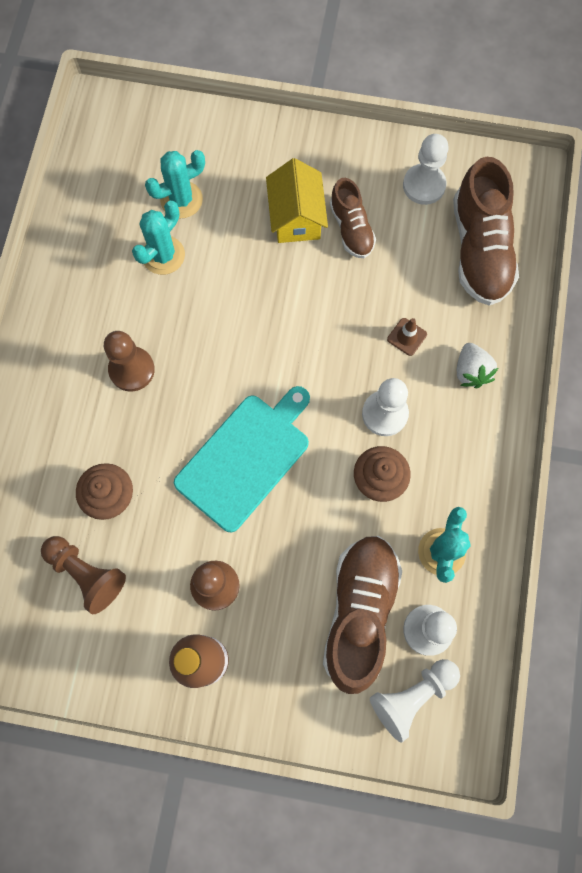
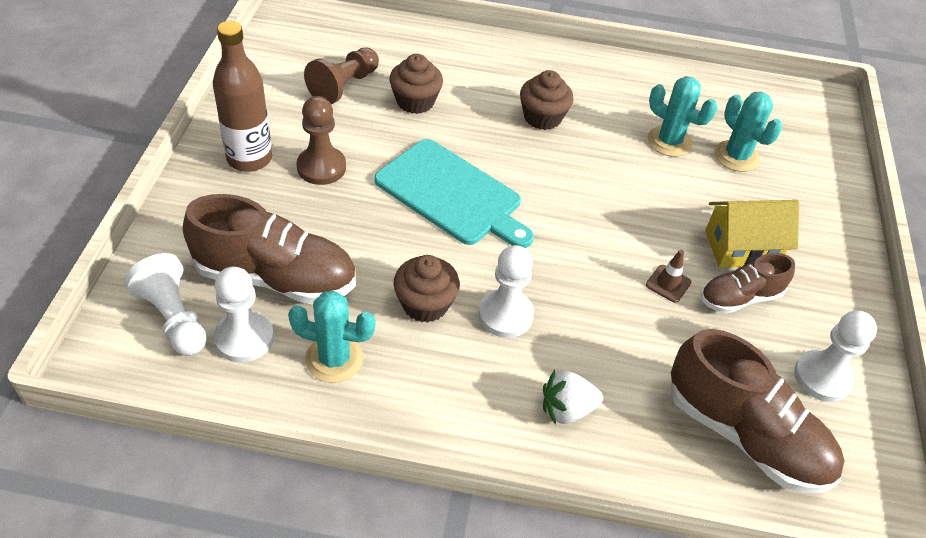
camera: 85 degrees right, 25 degrees down
brown pawn [104,331,155,392] -> brown cupcake [520,70,573,130]
brown traffic cone [387,318,427,356] -> brown traffic cone moved to [646,250,691,303]
brown shoe [453,157,519,306] -> brown shoe turned 135 degrees counterclockwise [670,329,845,493]

